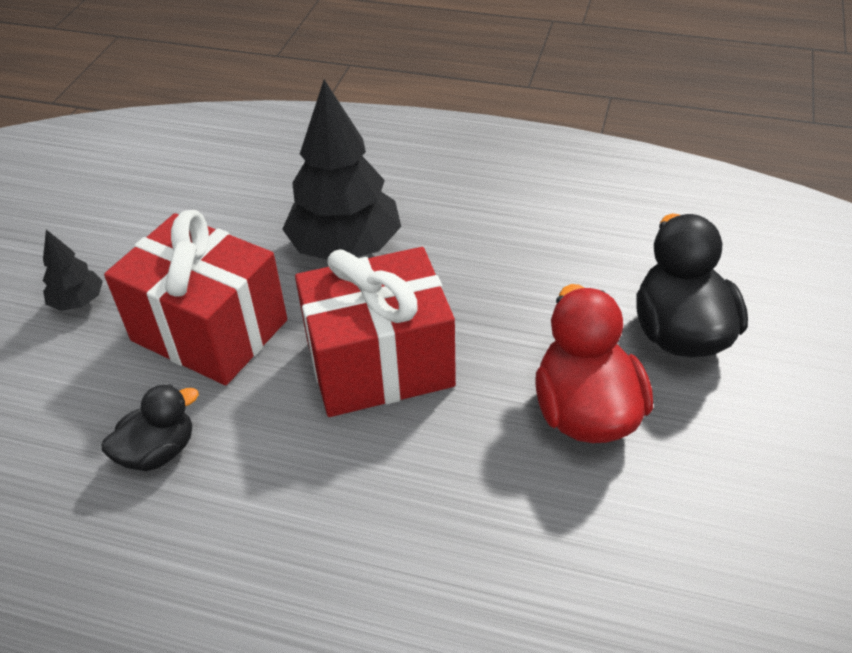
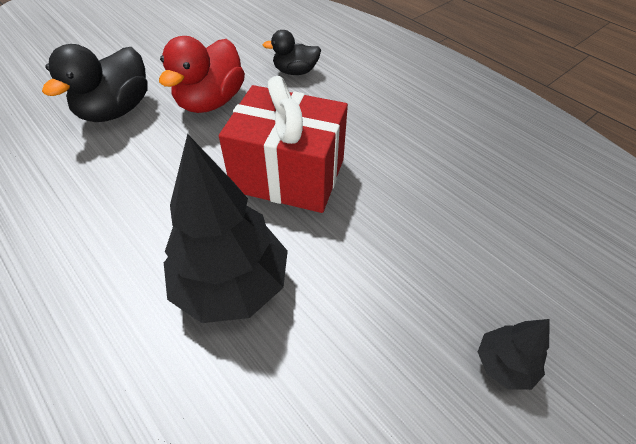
camera: 150 degrees left, 5 degrees up
black duck [102,384,199,471] -> black duck moved to [263,30,321,75]
red gift [104,210,287,385] -> none

